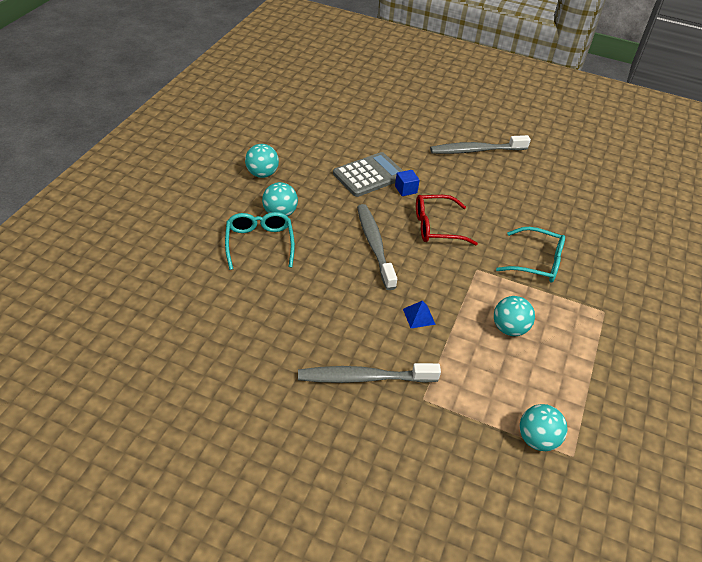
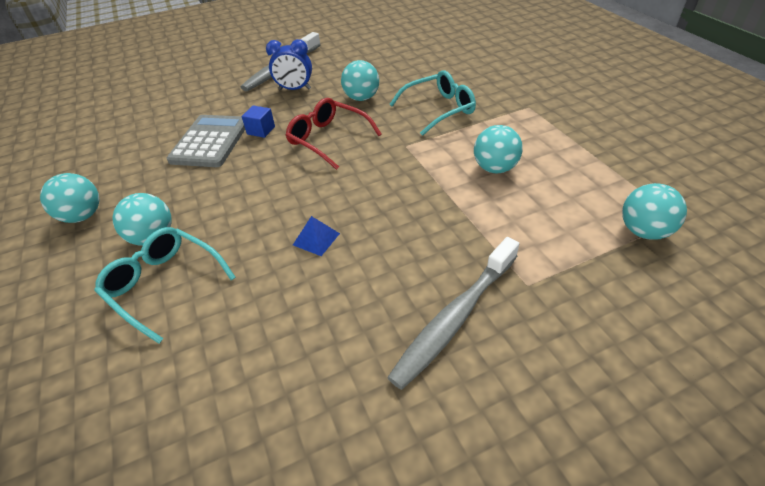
camera: 40 degrees left, 0 degrees up
grey toothbrush [357,204,397,290] -> none
blue pyramid [403,300,436,328] -> blue pyramid moved to [293,216,340,256]
red glasses [416,195,478,246] -> red glasses turned 90 degrees clockwise [286,98,382,170]
none -> blue clock [266,39,312,90]
none -> turquoise ball [341,60,379,101]

